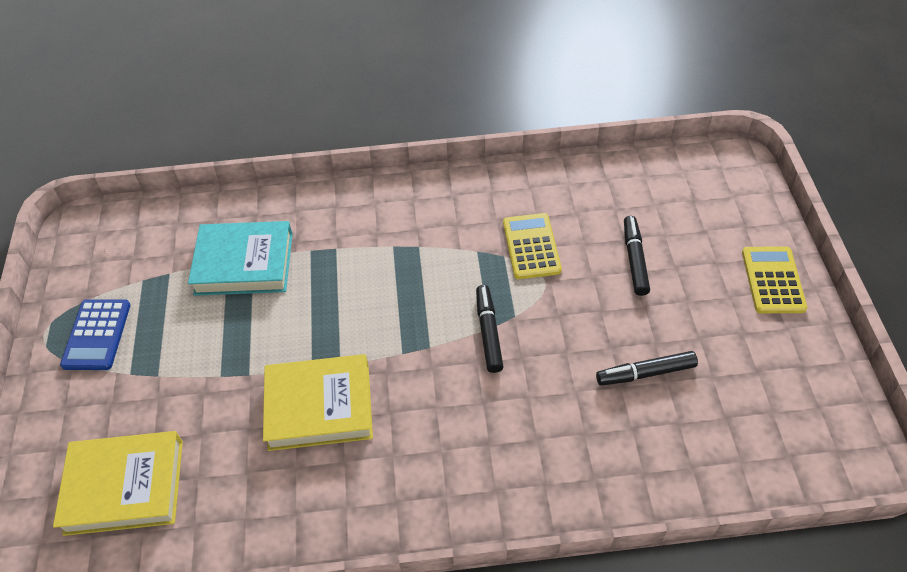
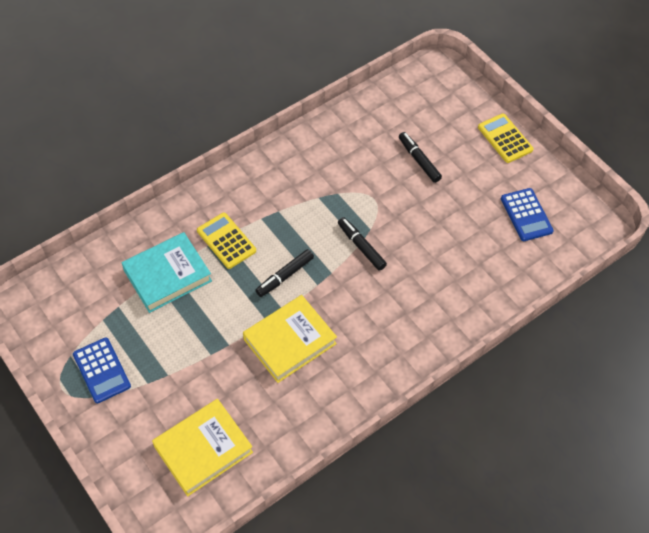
camera: 35 degrees left, 5 degrees up
yellow calculator [503,213,562,279] -> yellow calculator moved to [197,213,256,269]
black marker [596,351,698,386] -> black marker moved to [255,249,314,297]
none -> blue calculator [501,188,554,241]

